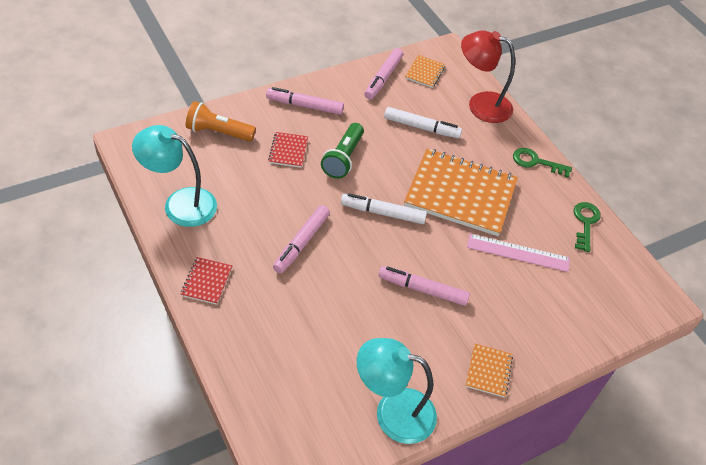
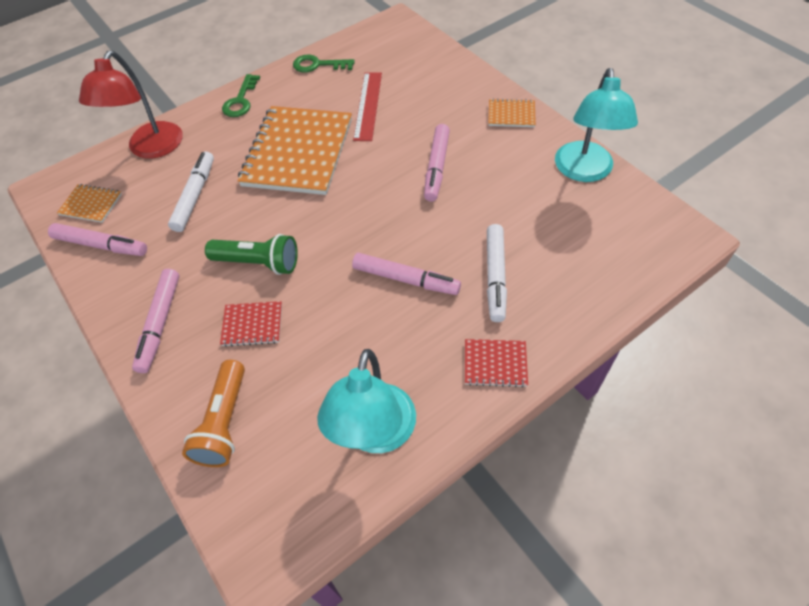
camera: 90 degrees left, 5 degrees up
white marker [341,193,427,224] -> white marker moved to [487,224,507,322]
pink ruler [467,234,570,272] -> red ruler [353,72,382,141]

